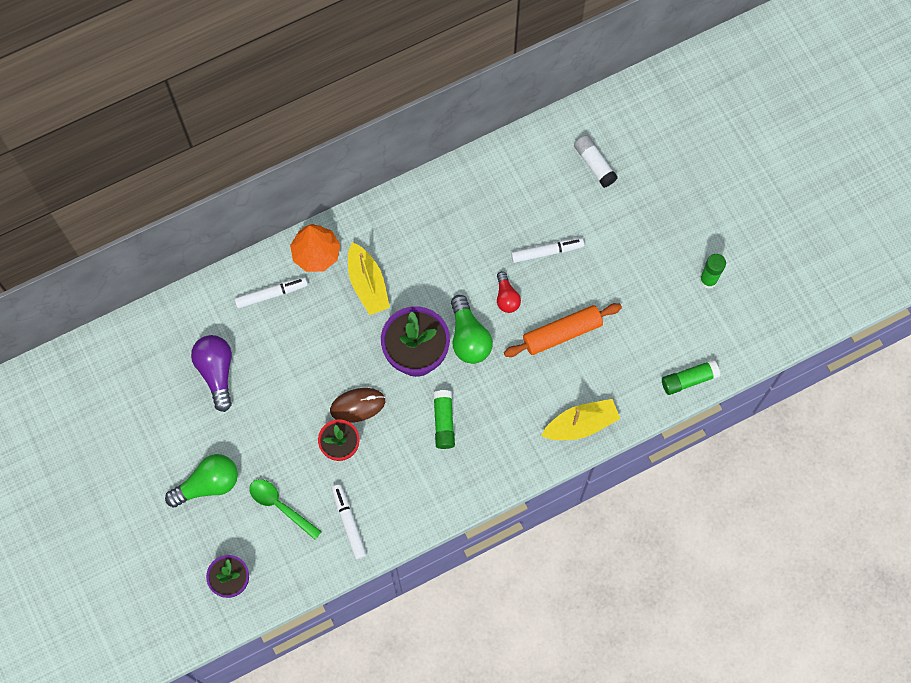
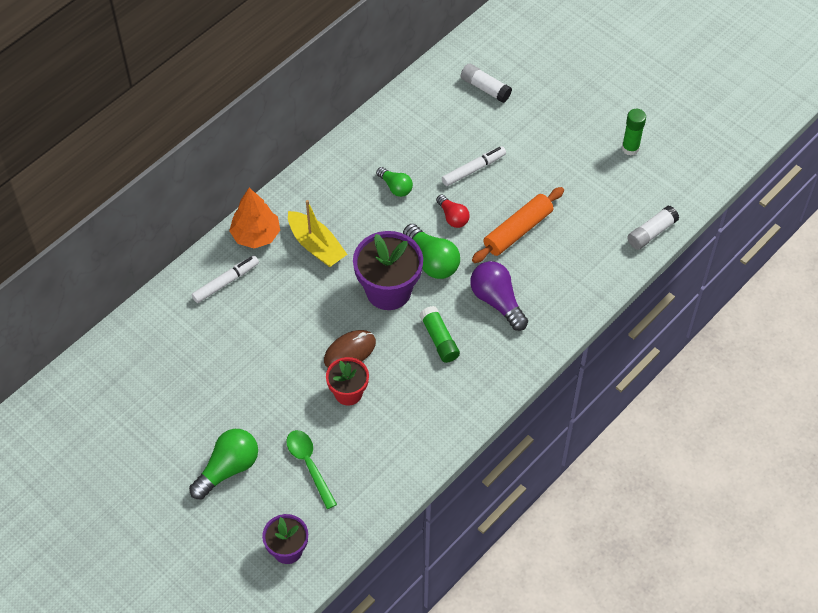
camera: 20 degrees left, 15 degrees down
purple light bulb [191,335,232,412] -> purple light bulb moved to [470,261,528,331]
green spoon [249,479,322,540] -> green spoon turned 45 degrees clockwise [286,430,337,509]
white marker [332,484,366,559] -> none
yellow boat [541,399,620,440] -> none
green glue stick [662,360,720,395] -> white glue stick [627,205,679,250]
none -> green light bulb [376,167,413,197]

